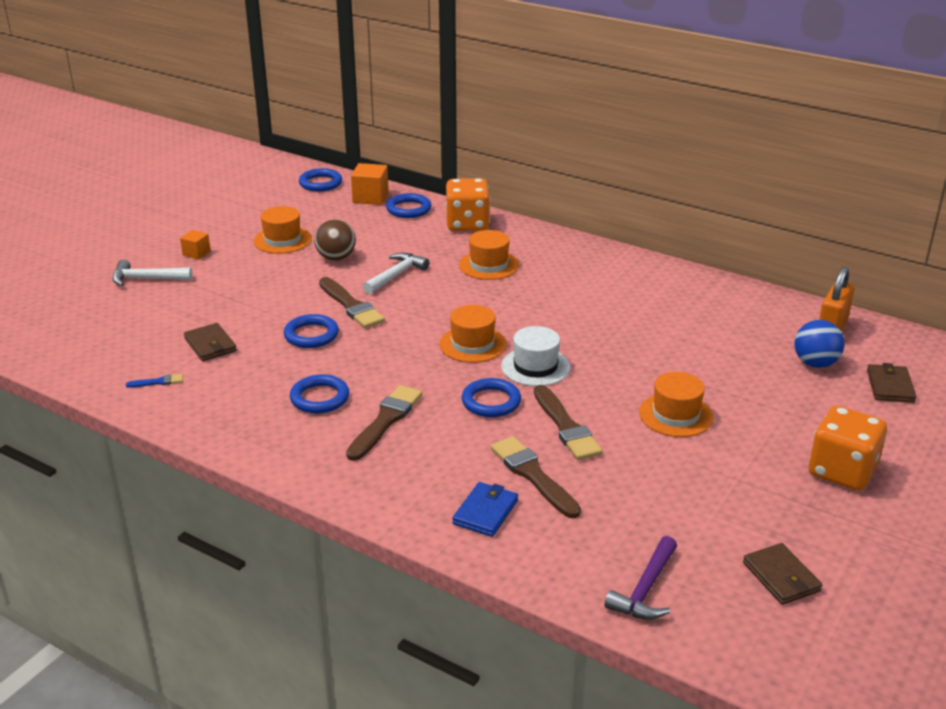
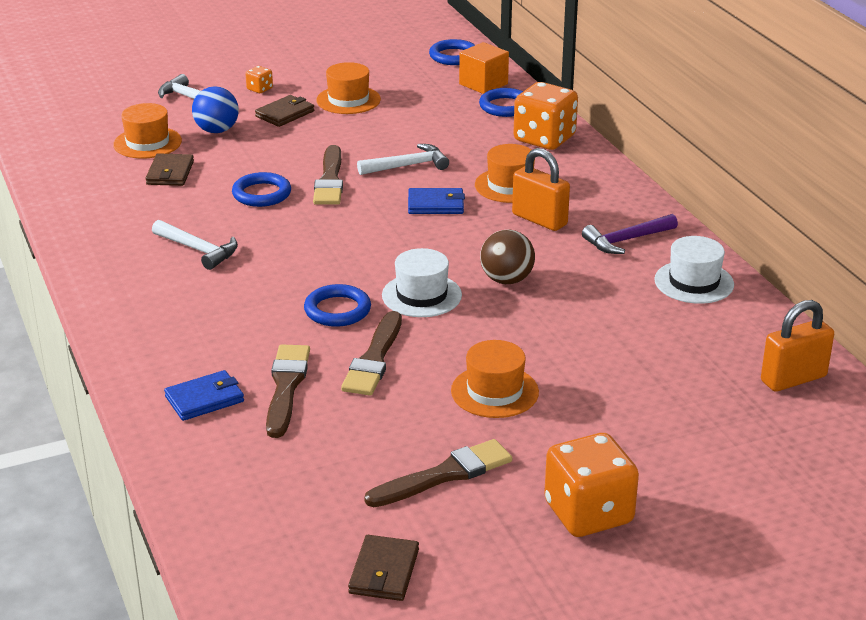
camera: 35 degrees right, 0 degrees up
blue brush [126,374,183,388] -> none
orange cube [180,230,211,260] -> orange dice [246,66,273,93]
blue ring [290,374,349,414] -> white hammer [152,220,238,270]
brown ball [314,219,356,261] -> brown ball moved to [480,230,535,284]
brown brush [346,385,422,461] -> brown brush moved to [364,439,512,507]
orange hat [439,305,506,363] -> orange hat moved to [113,103,182,158]
purple hammer [604,536,677,620] -> purple hammer moved to [582,214,678,254]
blue ball [795,320,844,368] -> blue ball moved to [192,86,239,133]
brown wallet [867,363,916,403] -> brown wallet moved to [255,95,314,127]
none -> blue wallet [408,188,465,214]
none -> orange padlock [512,148,570,231]
none -> white hat [654,236,734,304]

